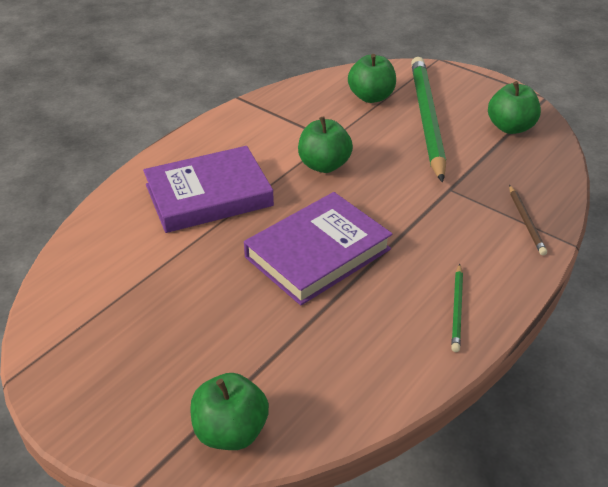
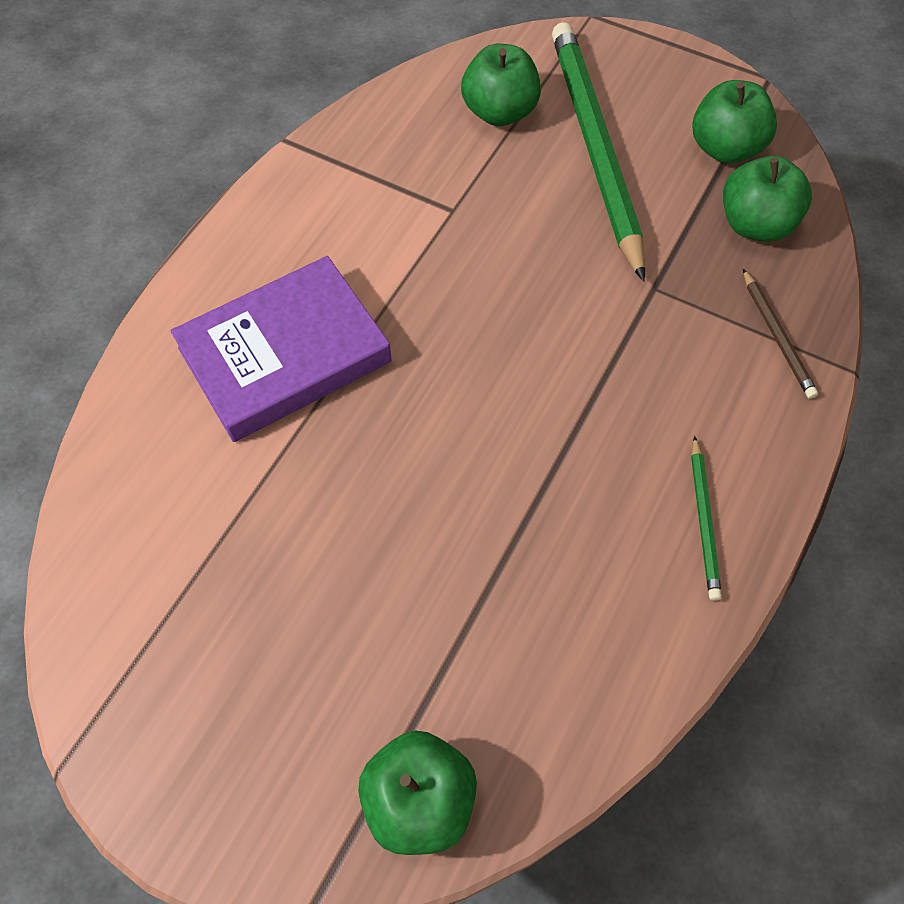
camera: 10 degrees left, 20 degrees up
purple book [244,192,392,305] -> none
green apple [298,116,353,173] -> green apple moved to [723,156,812,242]

